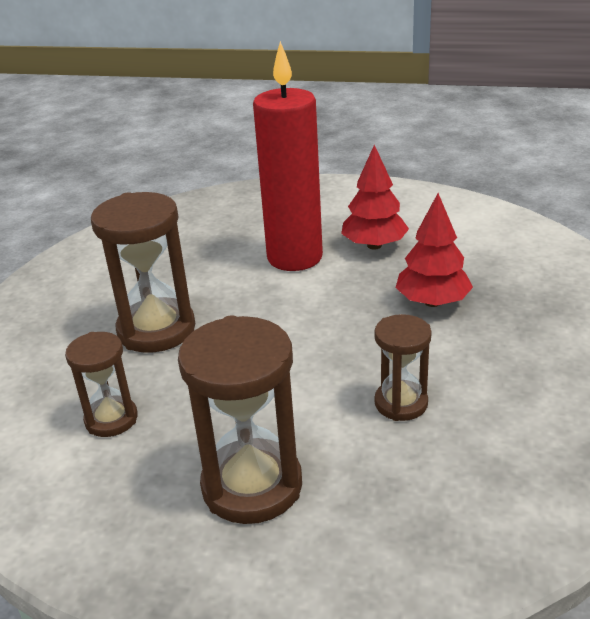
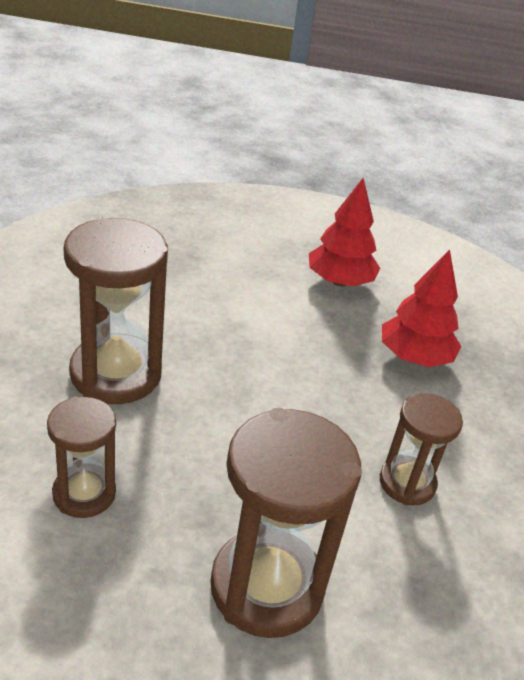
camera: 15 degrees left, 5 degrees up
red candle [253,41,323,271] -> none

